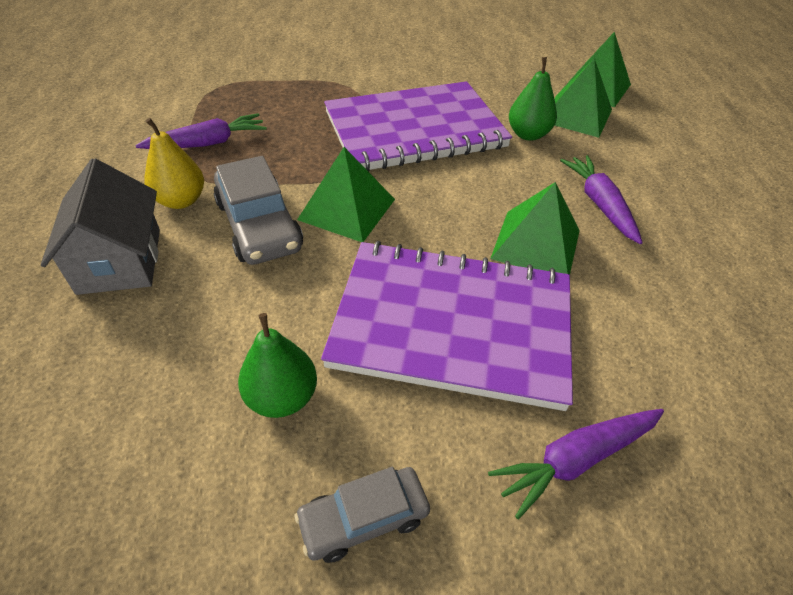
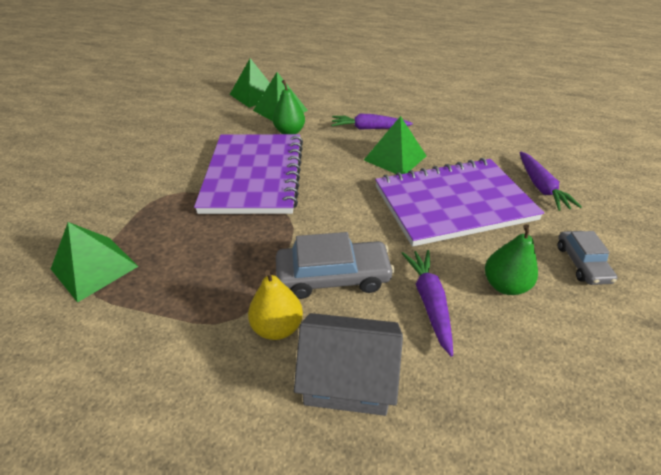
camera: 70 degrees left, 5 degrees down
purple carrot [135,113,266,149] -> purple carrot moved to [401,250,453,356]
green pyramid [297,147,395,242] -> green pyramid moved to [51,222,138,303]
purple notebook [321,241,573,411] -> purple notebook turned 45 degrees clockwise [375,158,545,247]

